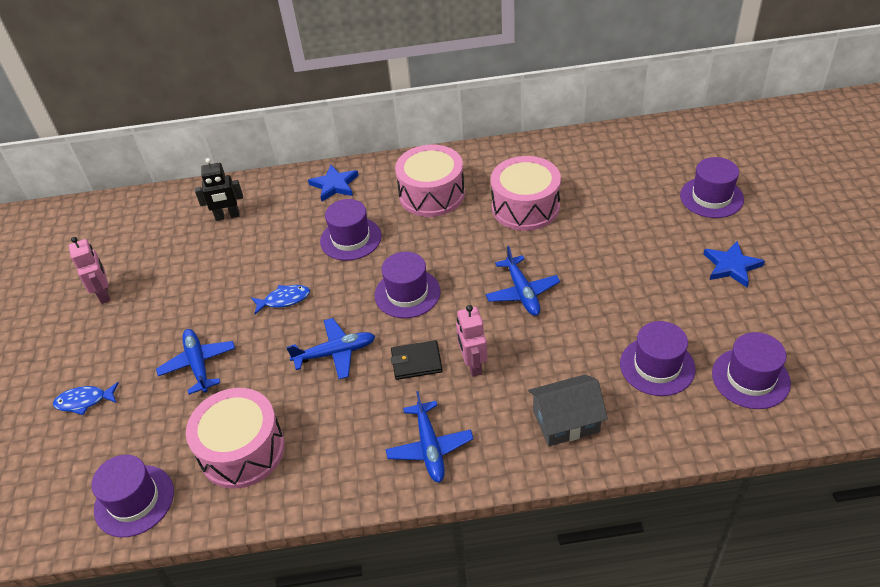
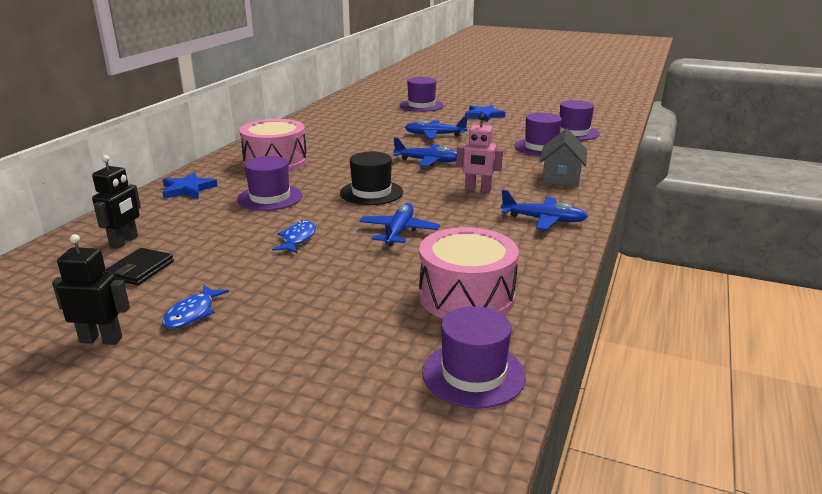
camera: 65 degrees left, 20 degrees down
blue fish [53,382,119,415] -> blue fish moved to [162,285,229,329]
pink robot [69,237,111,304] -> black robot [52,234,130,345]
blue plane [156,329,235,395] -> blue plane moved to [405,117,468,139]
purple hat [375,252,441,318] -> black hat [340,152,403,205]
black wallet [391,340,443,380] -> black wallet moved to [104,248,174,285]
pink drum [491,156,561,231] -> none

